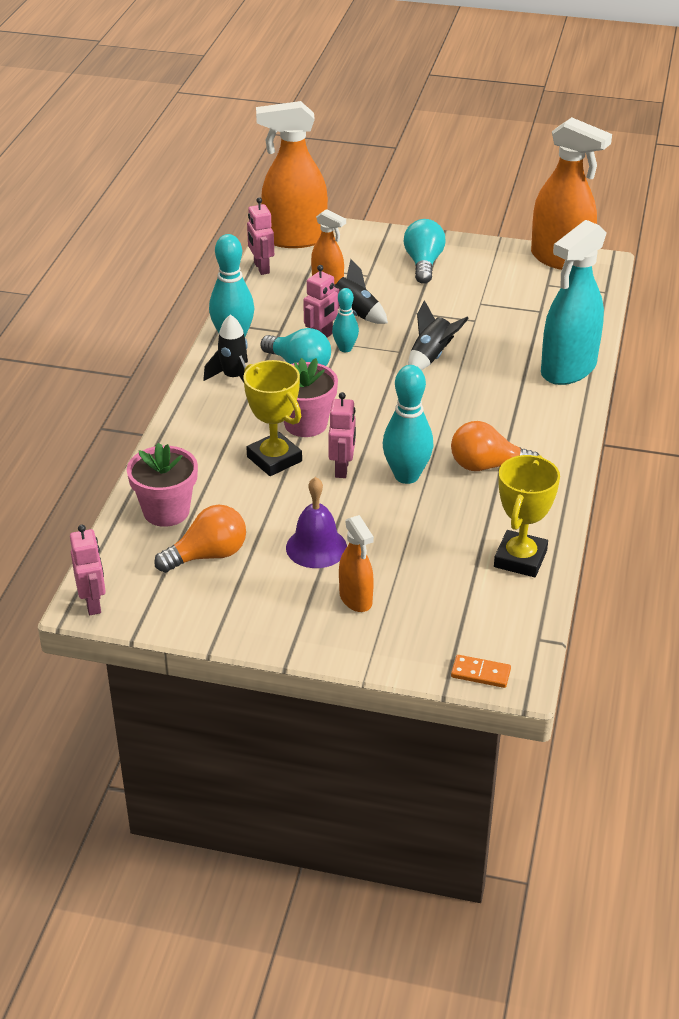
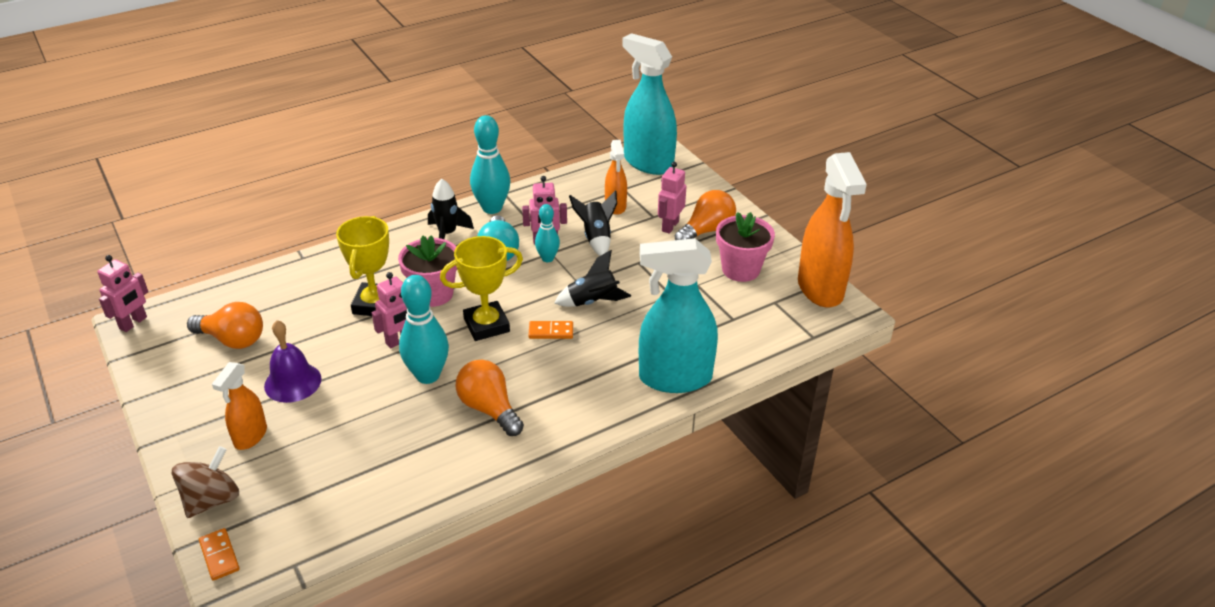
camera: 45 degrees right, 0 degrees up
pink flower pot [127,443,198,527] -> pink flower pot moved to [716,212,775,282]
pink robot [247,197,274,275] -> pink robot moved to [658,162,687,234]
orange spray bottle [256,101,328,248] -> turquoise spray bottle [622,33,677,175]
turquoise light bulb [404,219,446,284] -> orange light bulb [675,190,736,240]
yellow trophy [494,455,560,577] -> yellow trophy moved to [440,236,523,341]
none -> brown spinning top [171,446,239,518]
none -> orange domino [528,321,573,339]

